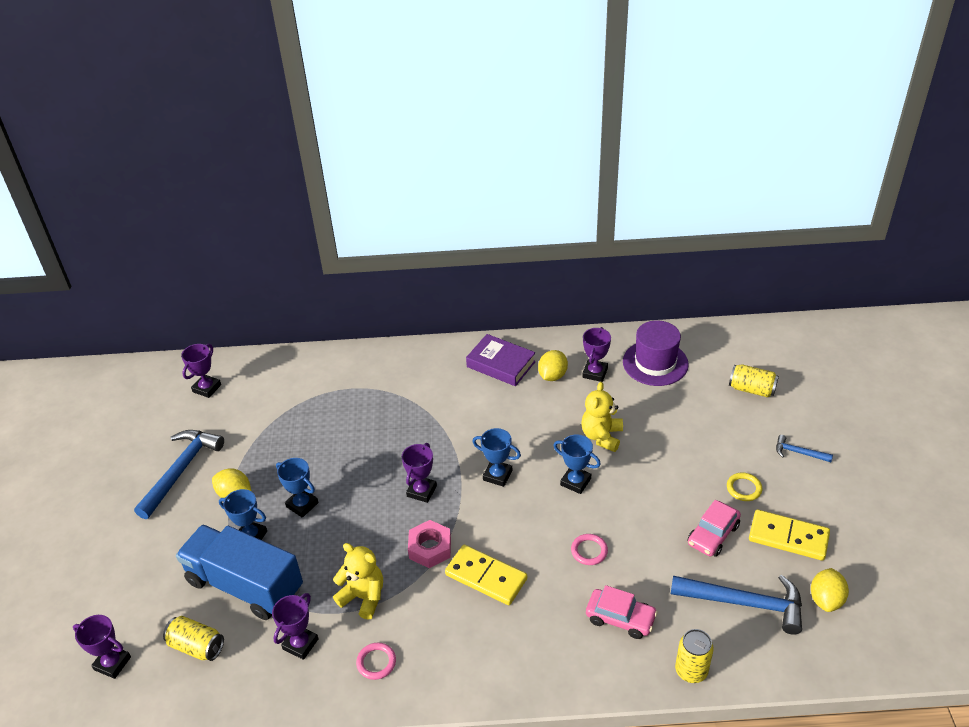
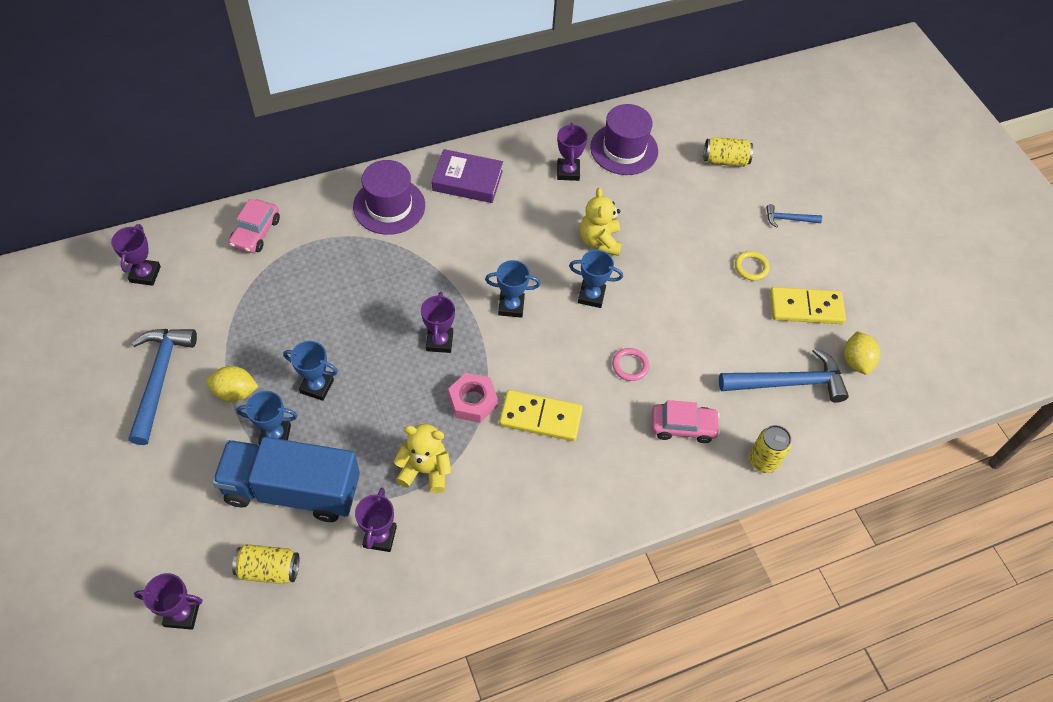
camera: 25 degrees left, 15 degrees up
pink ring [356,643,396,680] -> none
yellow lemon [538,350,568,381] -> none
pink car [687,500,741,557] -> pink car moved to [229,199,280,253]
none -> purple hat [353,160,425,235]

